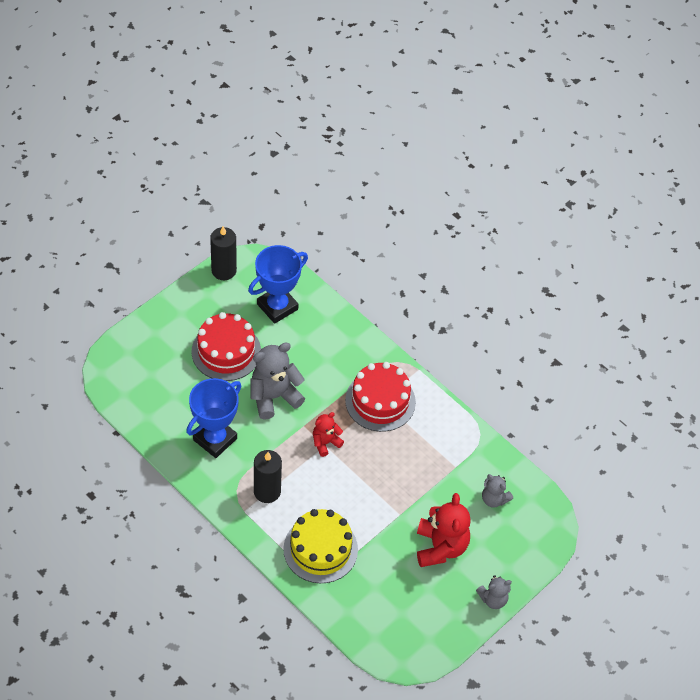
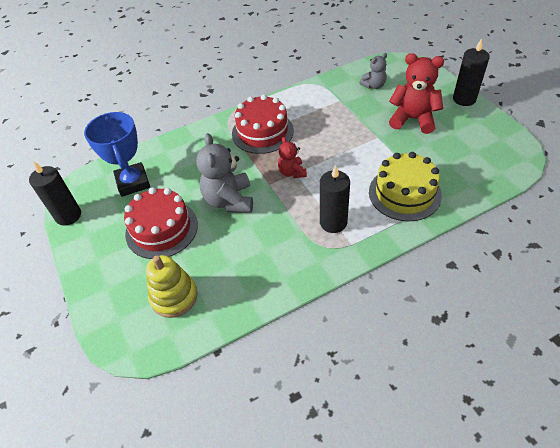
camera: 65 degrees left, 5 degrees down
blue trophy [186,378,241,458] -> none
grey teddy bear [476,575,512,609] -> black candle [453,38,490,106]
none -> yellow stacking toy [146,255,198,318]

